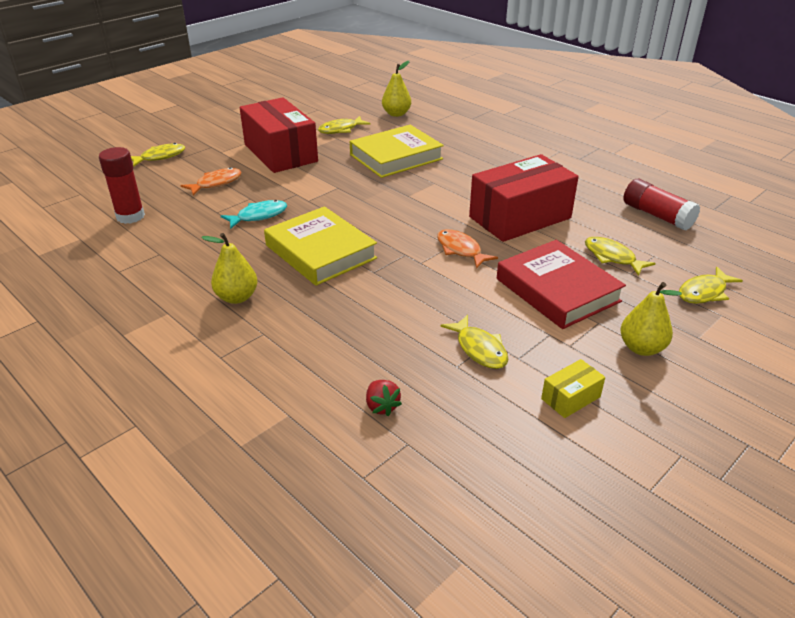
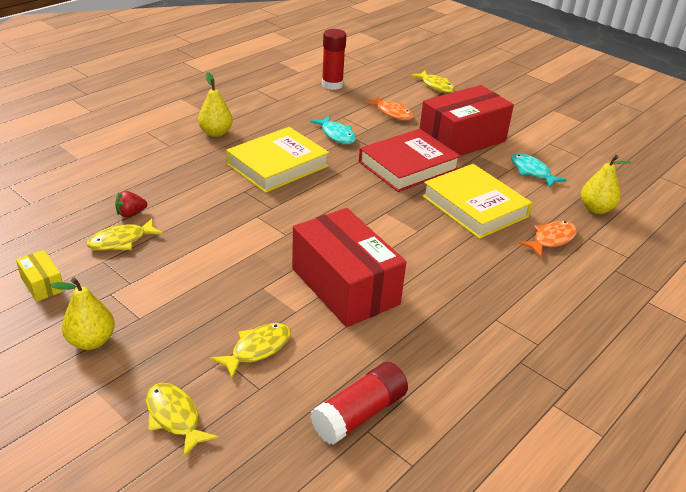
camera: 85 degrees right, 0 degrees up
yellow fish [318,116,371,134] -> turquoise fish [511,153,567,188]
red strawberry [366,380,402,416] -> red strawberry moved to [115,191,147,217]
orange fish [437,229,498,269] -> orange fish moved to [519,221,577,257]
red book [497,240,626,329] -> red book moved to [359,129,461,192]

